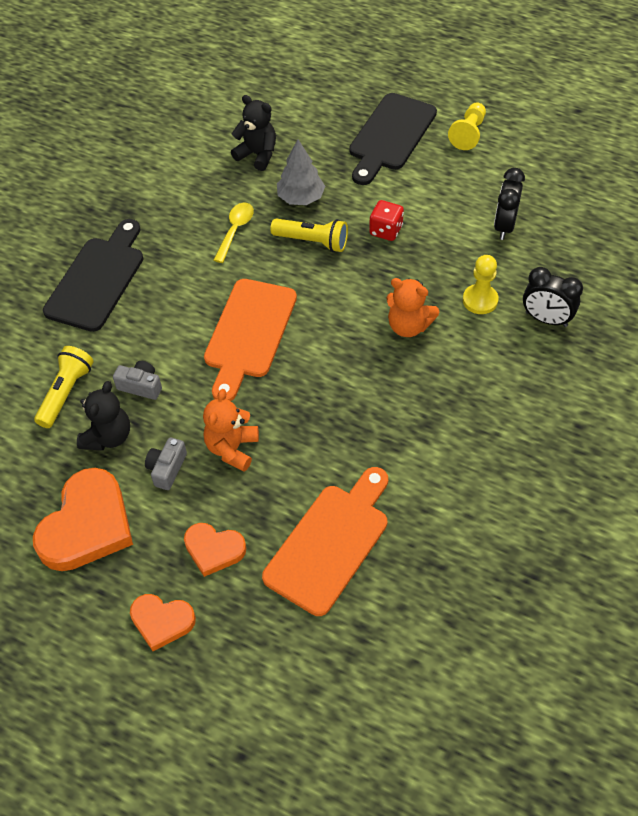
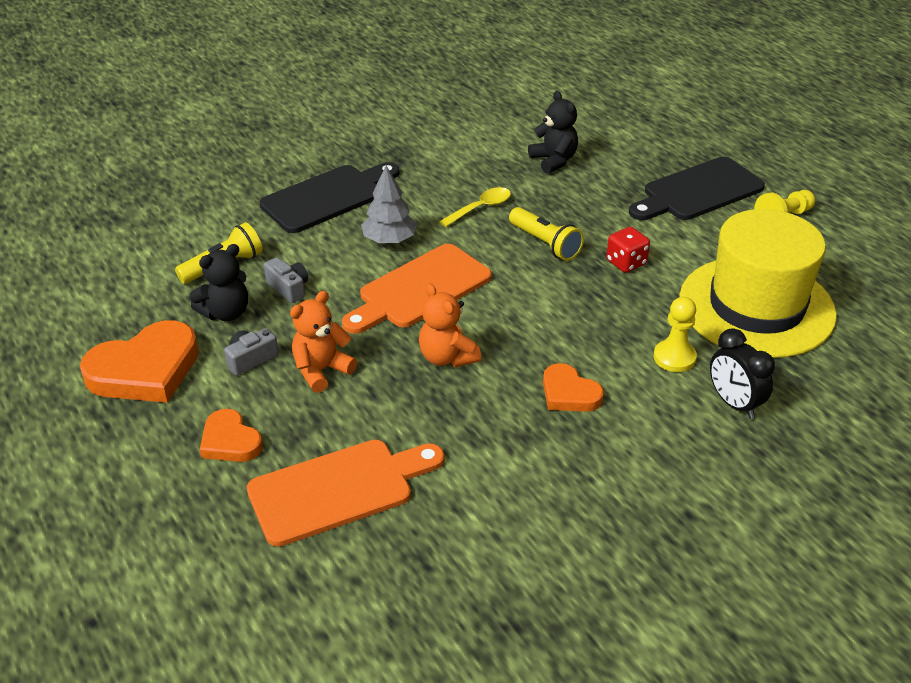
camera: 30 degrees right, 15 degrees down
orange heart [130,594,196,651] -> orange heart moved to [543,363,604,412]
grey tree [277,139,325,205] -> grey tree moved to [361,166,417,244]
orange teddy bear [386,278,439,337] -> orange teddy bear moved to [419,283,481,367]
black clock [494,168,525,240] -> yellow hat [679,209,837,358]

